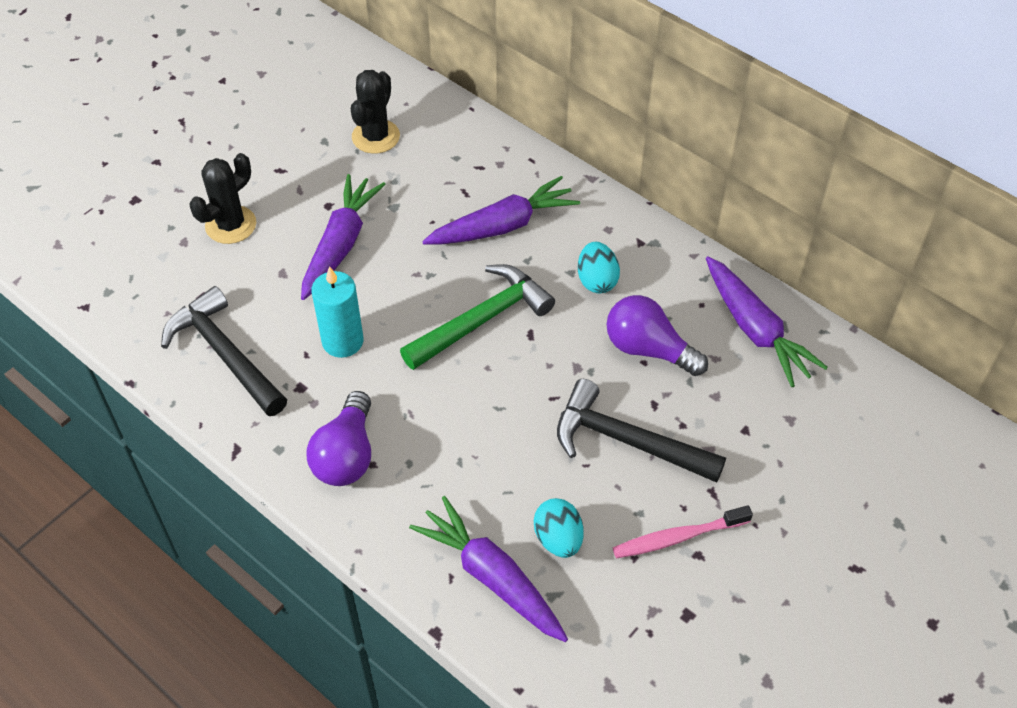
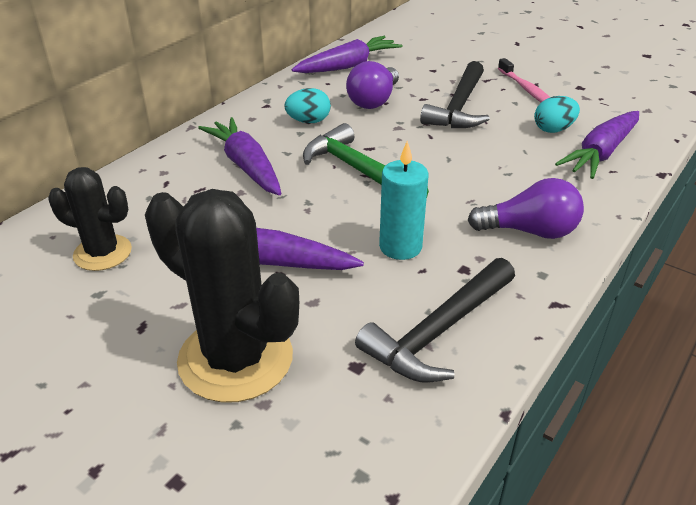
camera: 95 degrees left, 15 degrees down
black cactus [189,153,256,244] -> black cactus [145,189,299,403], size x1.70

